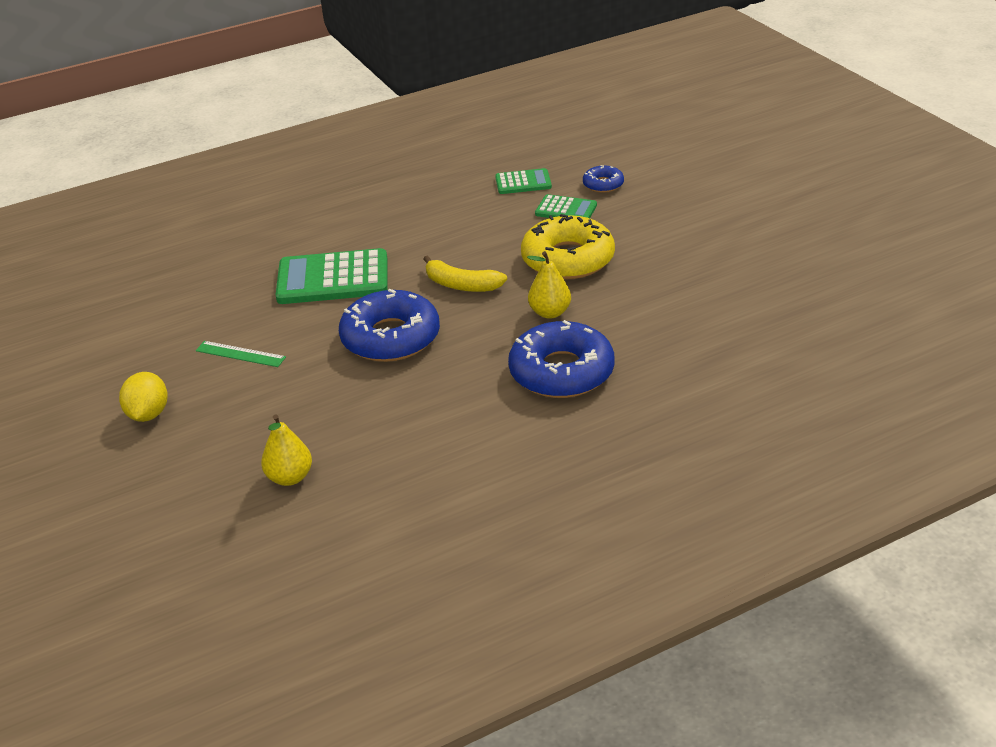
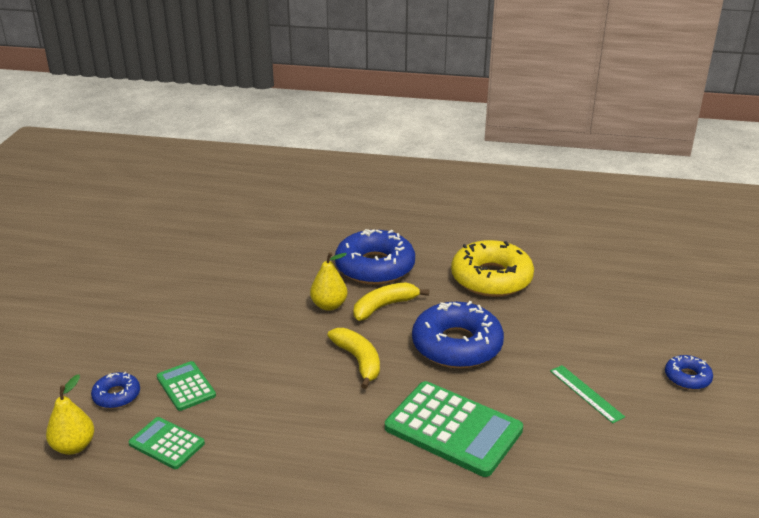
camera: 145 degrees left, 5 degrees down
yellow lemon [119,372,168,422] -> blue donut [665,355,713,390]
yellow pear [261,414,312,486] -> yellow pear moved to [46,375,94,455]
yellow donut [521,214,615,280] -> yellow donut moved to [451,240,534,297]
none -> yellow banana [353,282,429,321]

